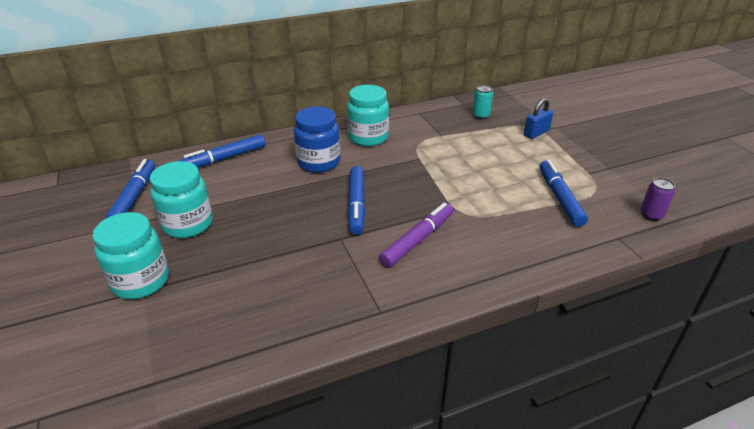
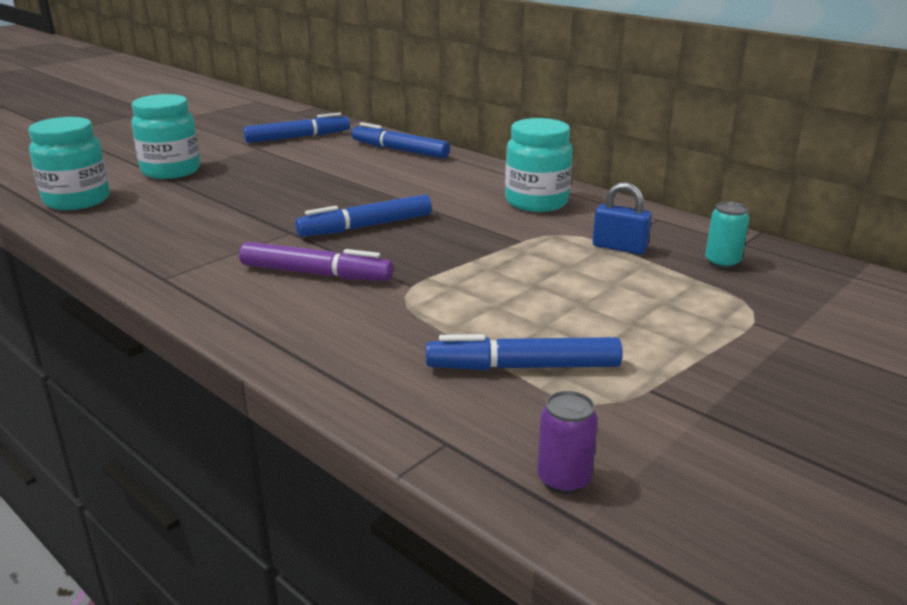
camera: 65 degrees right, 10 degrees down
turquoise jar [150,161,213,238] -> turquoise jar moved to [28,117,110,210]
blue jar [294,107,340,173] -> none
blue padlock [524,98,553,139] -> blue padlock moved to [593,182,652,255]
blue marker [540,160,588,227] -> blue marker turned 150 degrees counterclockwise [426,334,623,370]

